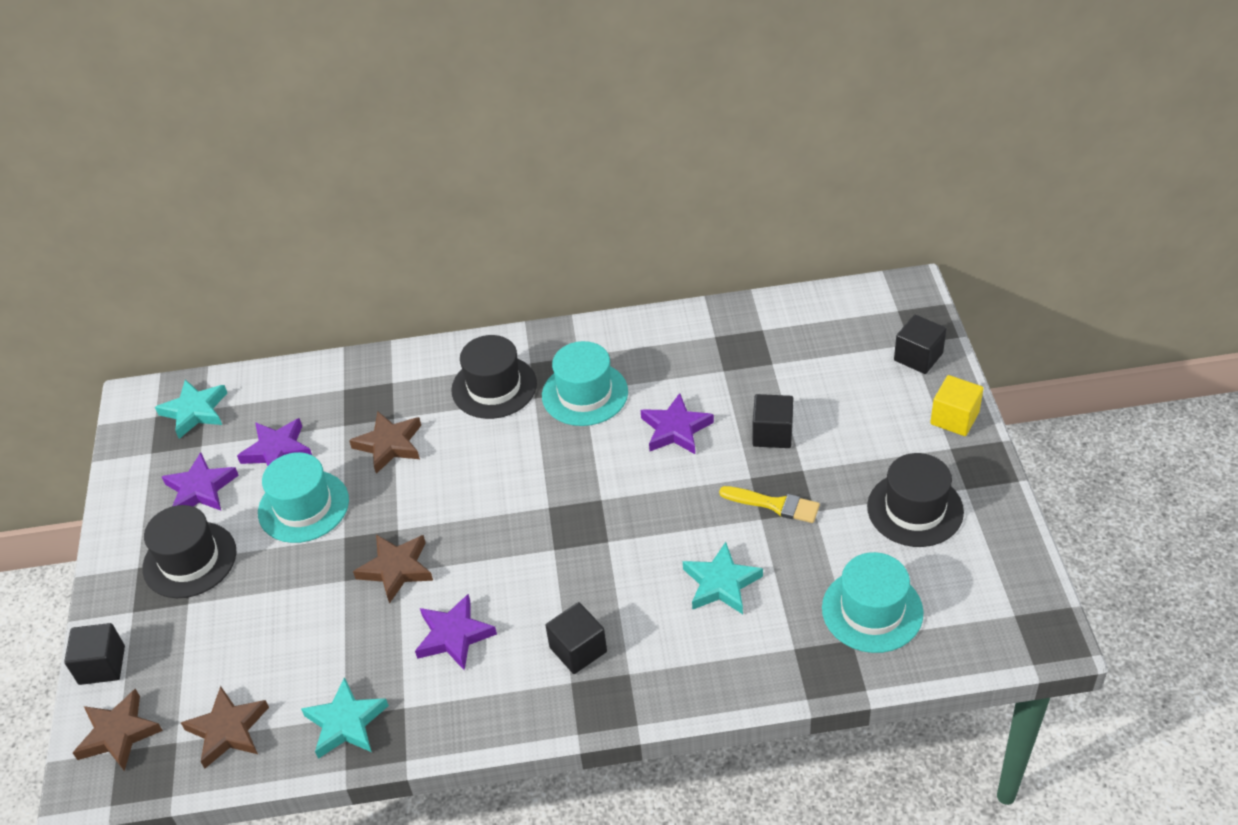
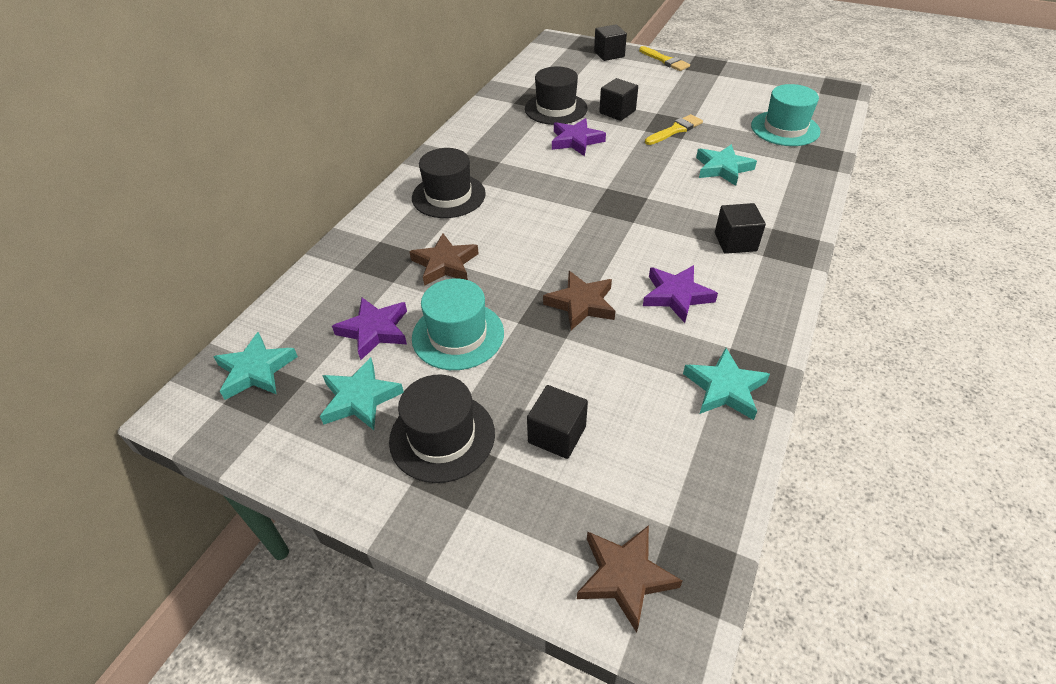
camera: 60 degrees left, 0 degrees up
black cube [64,623,125,685] -> black cube moved to [527,385,588,459]
purple star [162,452,239,510] -> turquoise star [320,358,404,430]
brown star [181,686,269,769] -> none
turquoise hat [542,341,628,426] -> none
black hat [867,453,964,547] -> black hat moved to [525,66,588,125]
yellow cube [930,375,984,436] -> yellow brush [639,46,690,71]

